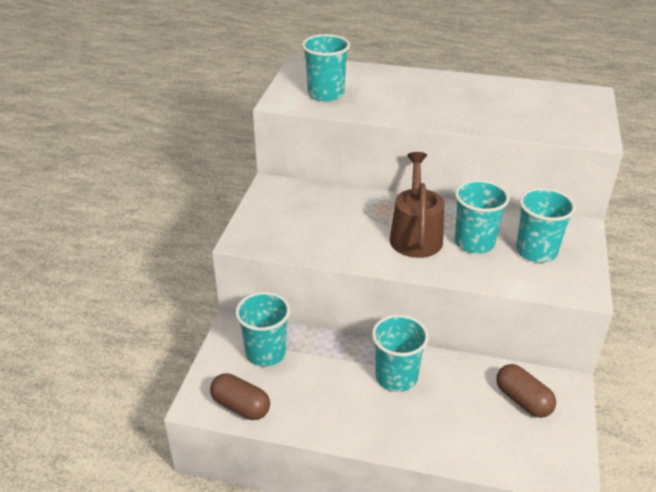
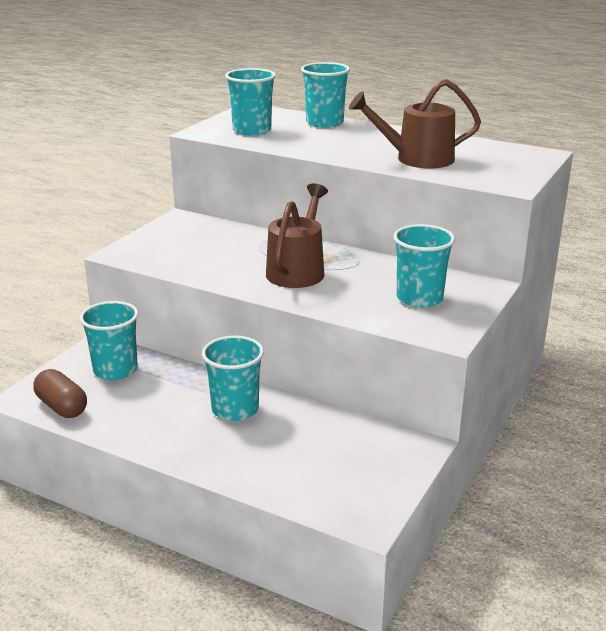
camera: 15 degrees right, 10 degrees down
turquoise cup [455,180,510,254] -> turquoise cup moved to [301,62,350,128]
brown capsule [496,364,556,418] -> none
none -> brown watering can [349,79,481,168]

